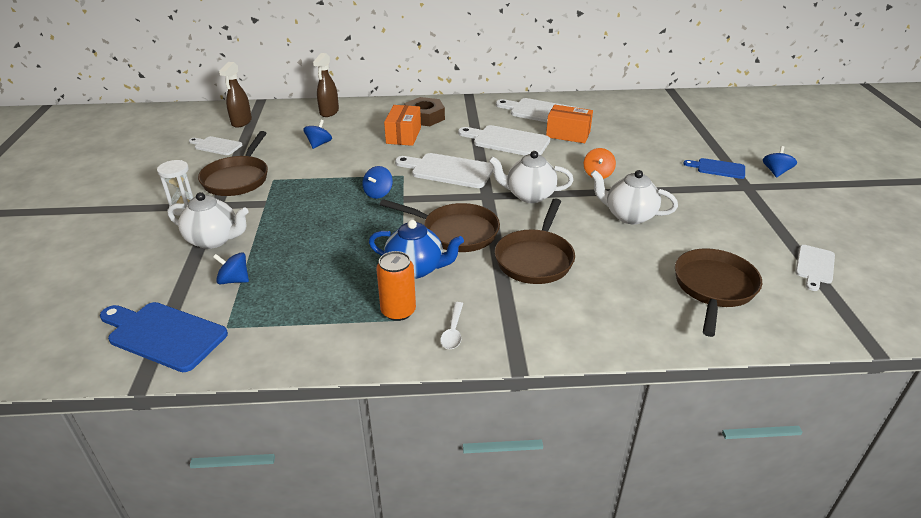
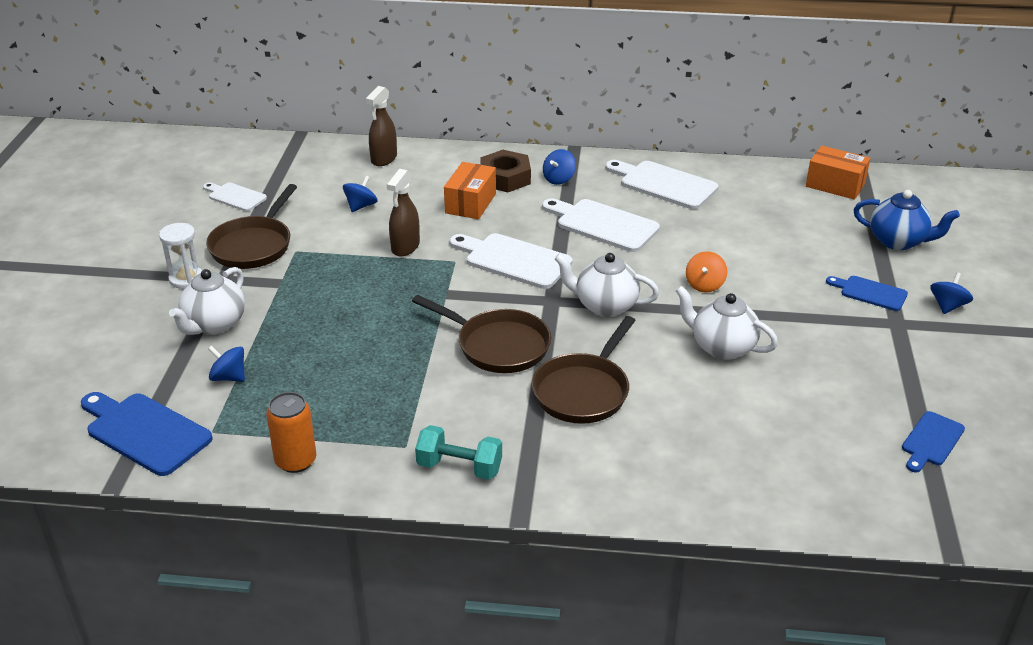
camera: 10 degrees right, 0 degrees up
white teapot [168,192,248,249] -> white teapot turned 90 degrees clockwise [169,267,245,335]
brown spray bottle [219,62,252,128] -> brown spray bottle moved to [387,169,420,256]
blue spinning top [362,166,393,199] -> blue spinning top moved to [543,149,576,185]
blue teapot [369,220,464,279] -> blue teapot moved to [854,190,960,250]
orange can [376,251,416,321] -> orange can moved to [266,392,316,473]
white spoon [440,302,463,349] -> turquoise dumbbell [415,425,502,480]
orange box [546,105,593,143] -> orange box moved to [806,146,870,200]
brown pan [675,248,762,337] -> none
white cutting board [796,245,835,291] -> blue cutting board [902,411,965,472]

